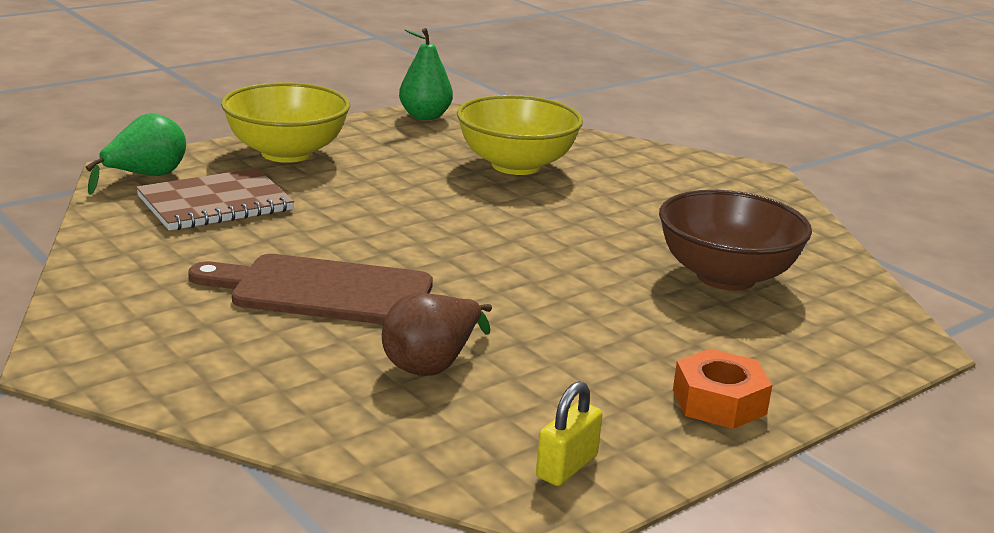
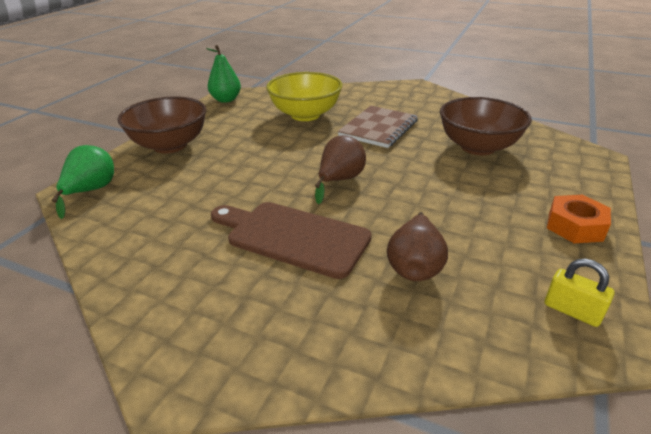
camera: 25 degrees left, 10 degrees up
brown notebook [136,168,294,231] -> brown notebook moved to [338,106,418,148]
brown cutting board [188,254,433,324] -> brown cutting board turned 45 degrees clockwise [211,202,372,279]
yellow bowl [221,82,350,163] -> brown bowl [117,96,206,154]
yellow padlock [536,381,602,486] -> yellow padlock turned 60 degrees counterclockwise [545,259,615,327]
none -> brown pear [315,135,366,204]

